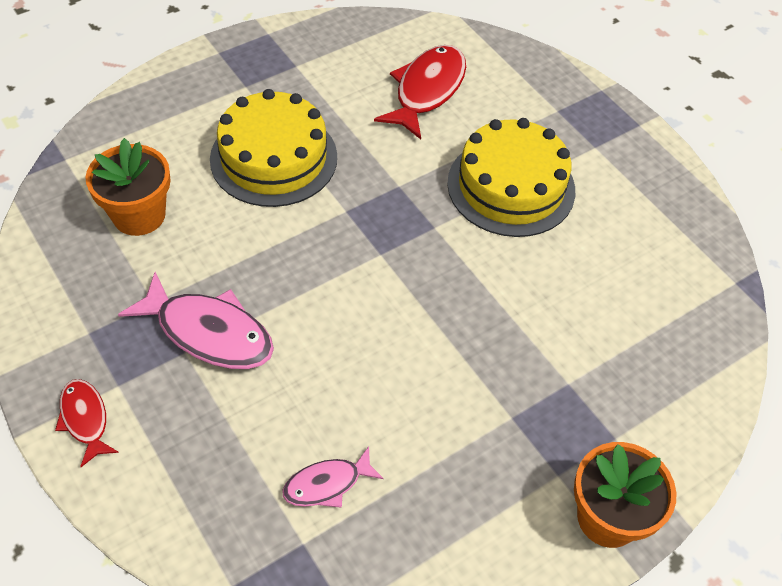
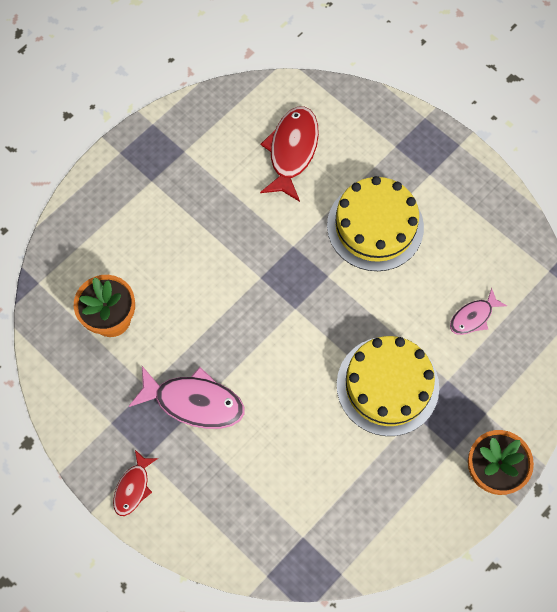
camera: 10 degrees left, 15 degrees up
red fish [55,379,119,467] -> red fish turned 120 degrees counterclockwise [113,450,158,516]
yellow cake [210,89,337,207] -> yellow cake moved to [337,336,439,436]
pink fish [282,446,384,508] -> pink fish moved to [450,288,507,335]

